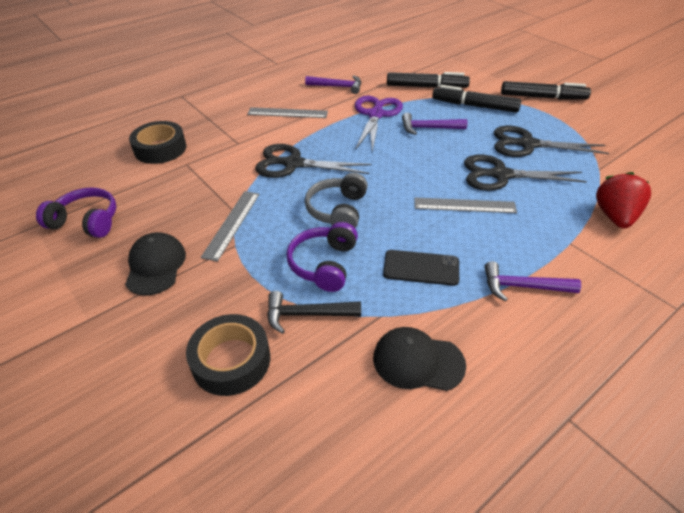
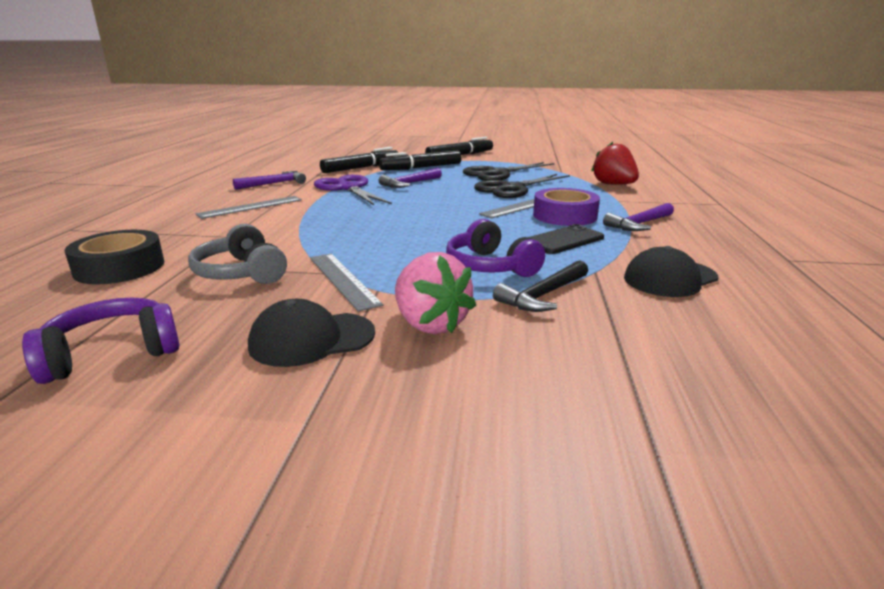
camera: 45 degrees left, 20 degrees down
black cap [125,232,186,296] -> black cap turned 60 degrees counterclockwise [248,299,375,367]
black tape [186,314,270,396] -> none
black scissors [255,144,371,178] -> none
grey headphones [305,173,368,228] -> grey headphones moved to [188,224,287,284]
none -> pink strawberry [395,252,476,334]
none -> purple tape [533,188,600,226]

